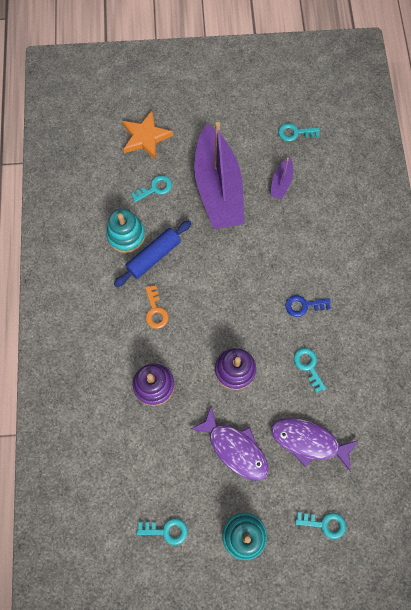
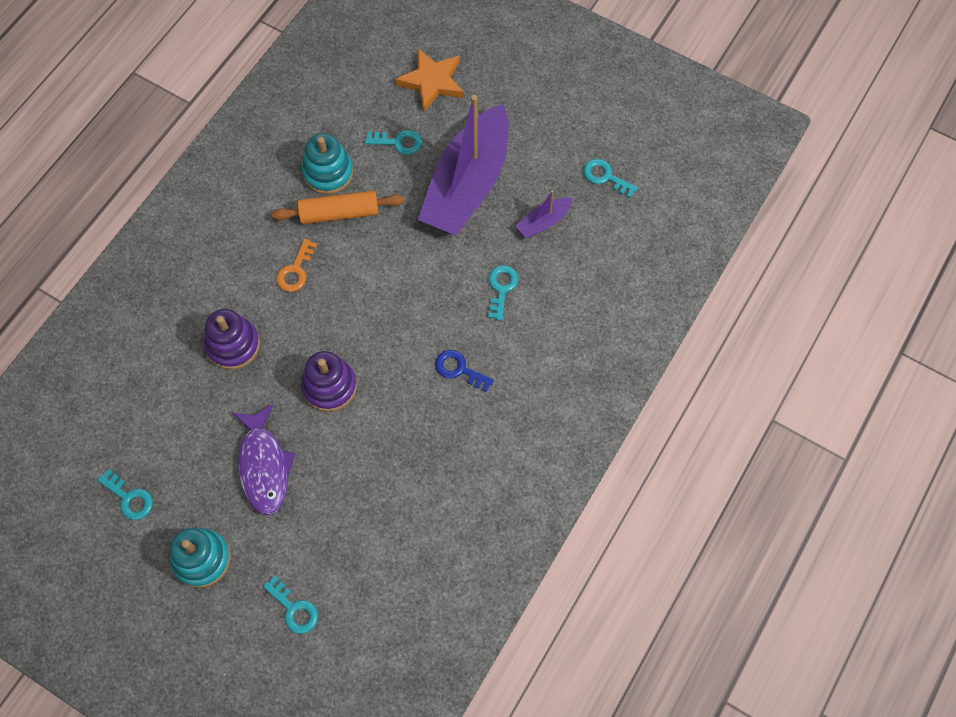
camera: 35 degrees right, 5 degrees down
blue rolling pin [114,220,192,287] -> orange rolling pin [272,190,404,224]
purple fish [271,418,359,472] -> none
turquoise key [294,348,326,393] -> turquoise key moved to [488,265,518,321]

